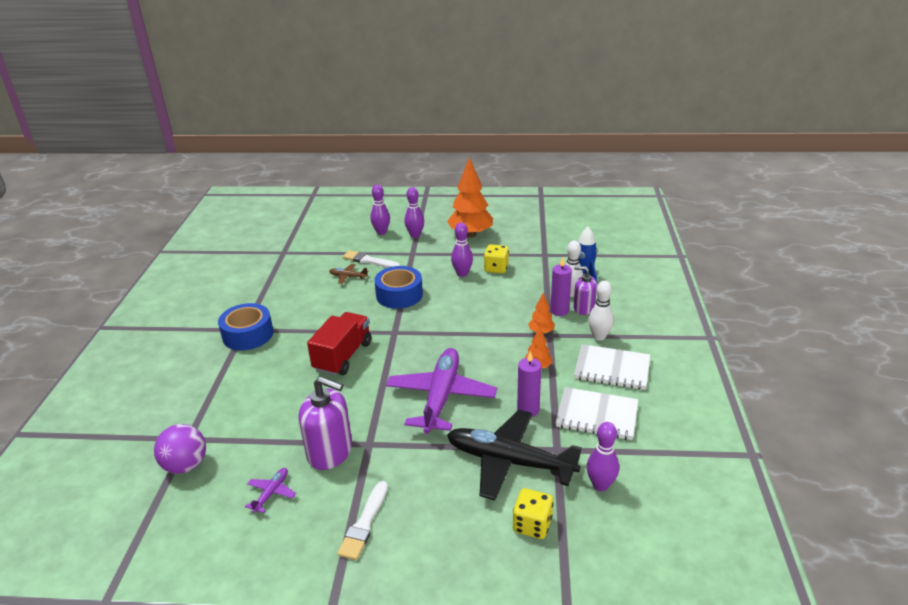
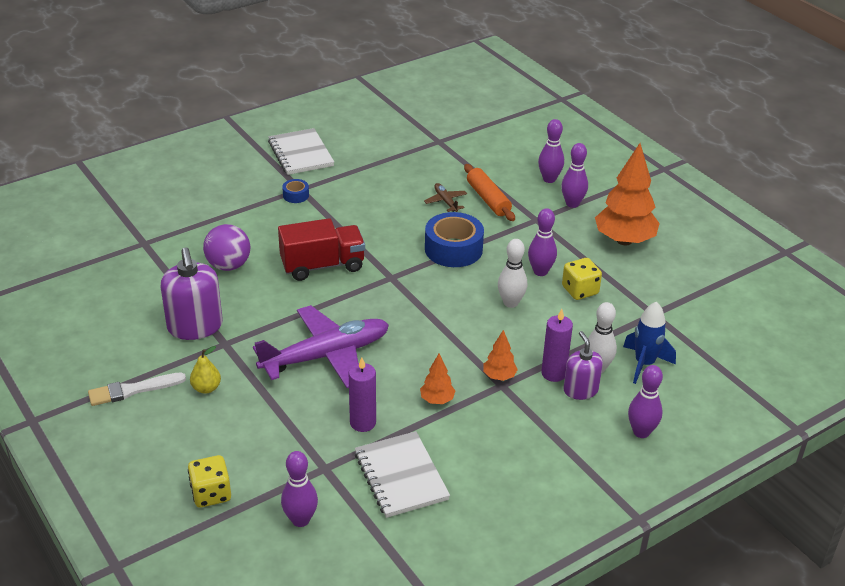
camera: 50 degrees right, 5 degrees up
purple ball [154,424,206,474] -> purple ball moved to [203,224,250,271]
blue tape [218,303,273,351] -> blue tape [282,179,309,203], size x0.47
purple plane [245,468,296,513] -> none
white brush [343,250,400,268] -> orange rolling pin [464,164,515,221]
black plane [447,410,582,500] -> none
white notebook [574,344,650,390] -> white notebook moved to [268,128,334,175]
white bowling pin [588,281,614,341] -> white bowling pin moved to [498,239,527,308]
none -> yellow pear [190,346,221,394]
none -> purple bowling pin [628,365,663,438]

